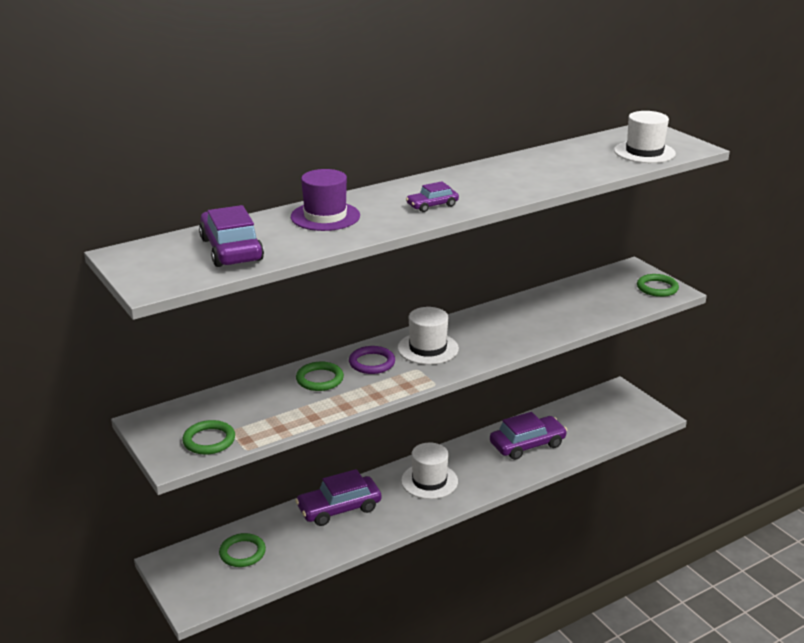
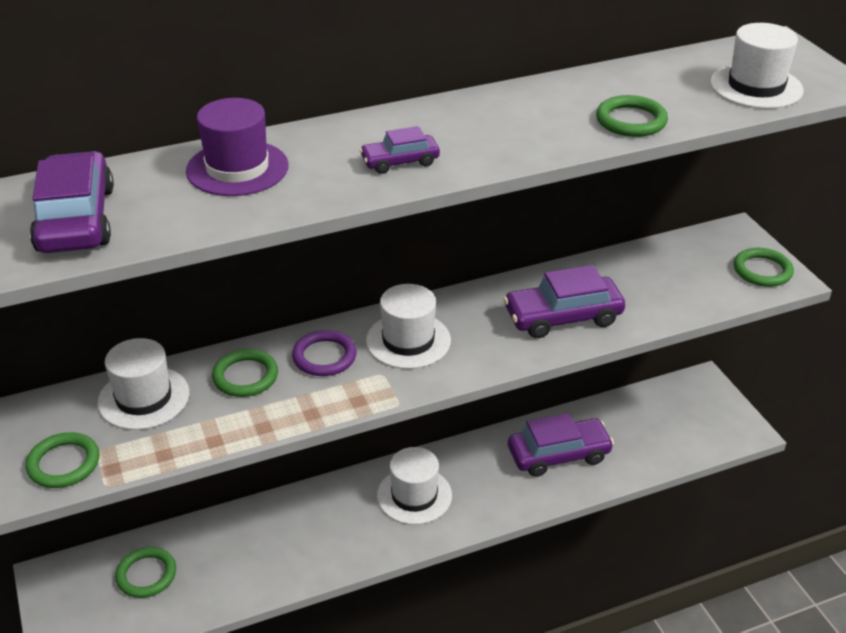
camera: 10 degrees right, 10 degrees up
purple car [295,469,381,526] -> purple car moved to [503,265,625,338]
none -> white hat [97,338,189,430]
none -> green ring [596,95,668,137]

